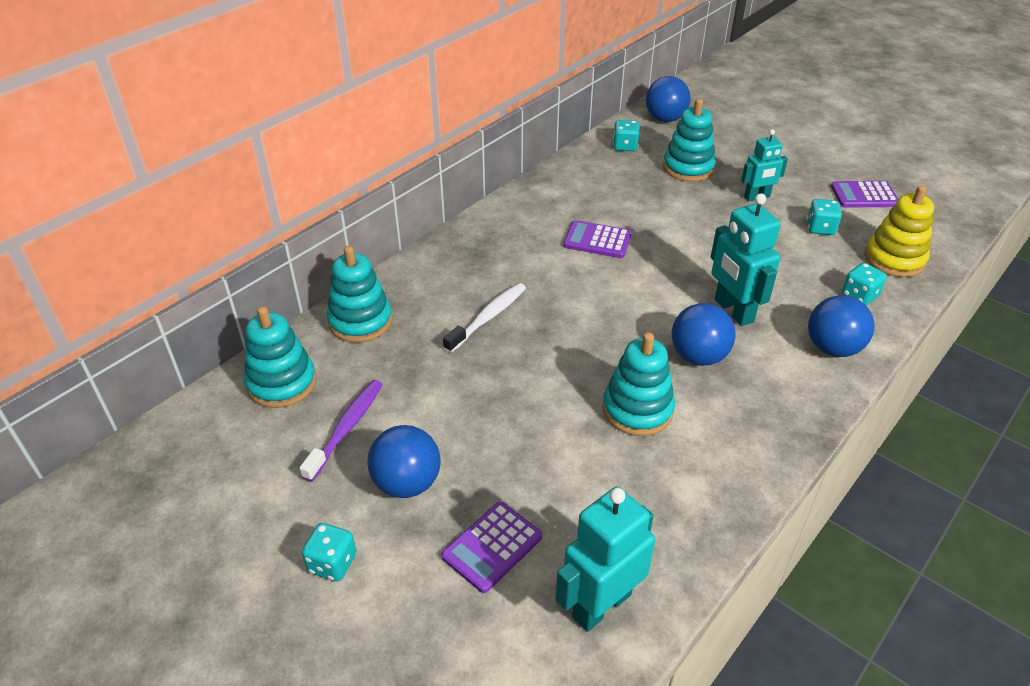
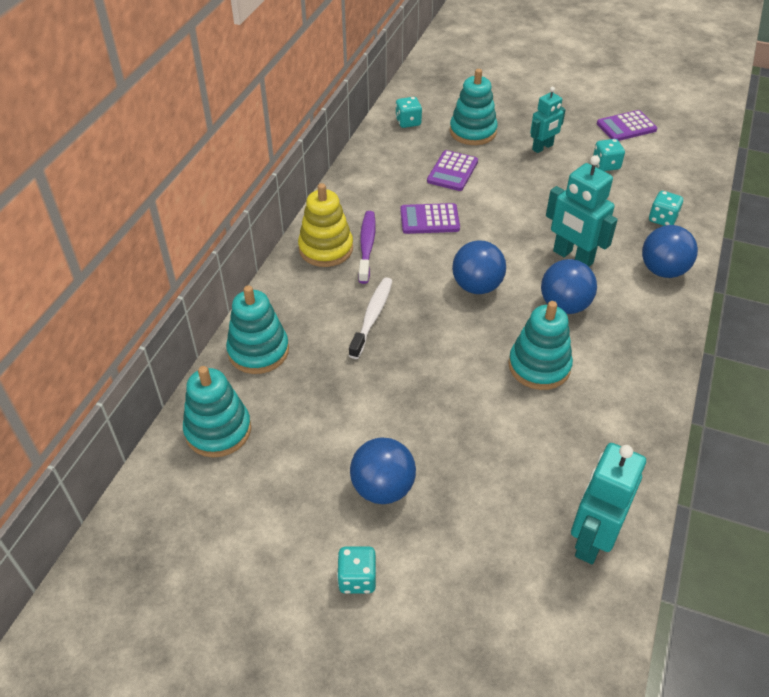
camera: 20 degrees left, 5 degrees up
purple toothbrush [300,380,383,482] -> purple toothbrush moved to [358,211,376,284]
purple calculator [441,502,542,593] -> purple calculator moved to [427,150,478,191]
blue ball [646,76,691,122] -> blue ball moved to [452,240,506,294]
yellow stacking toy [865,185,934,277] -> yellow stacking toy moved to [298,183,353,267]

